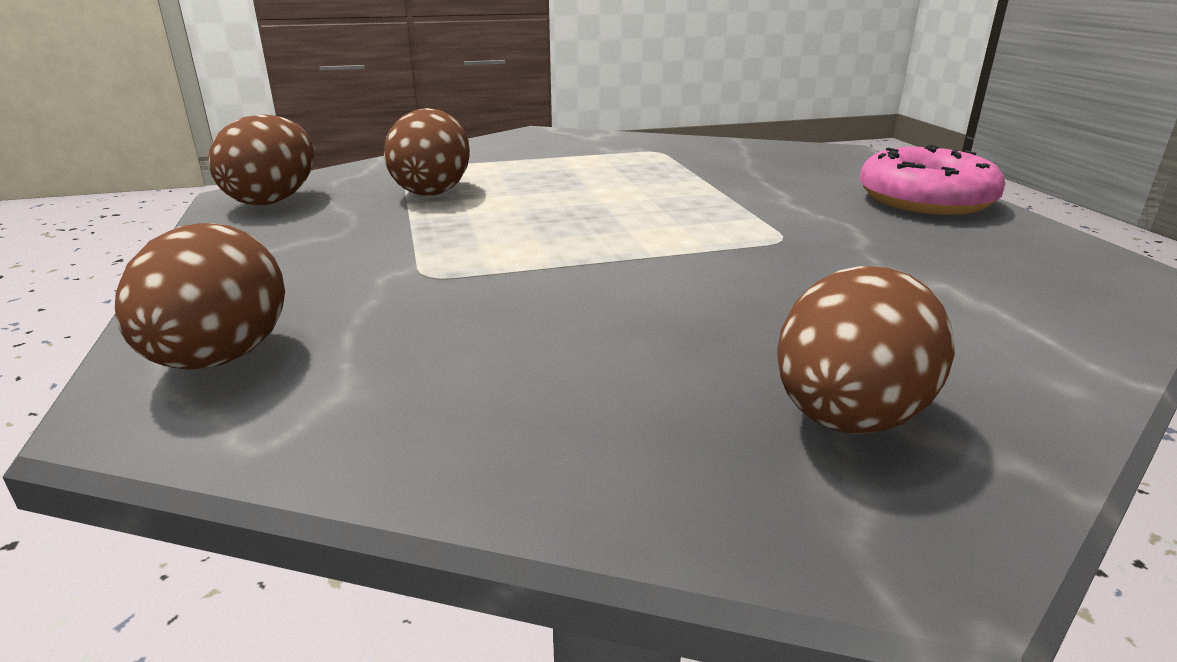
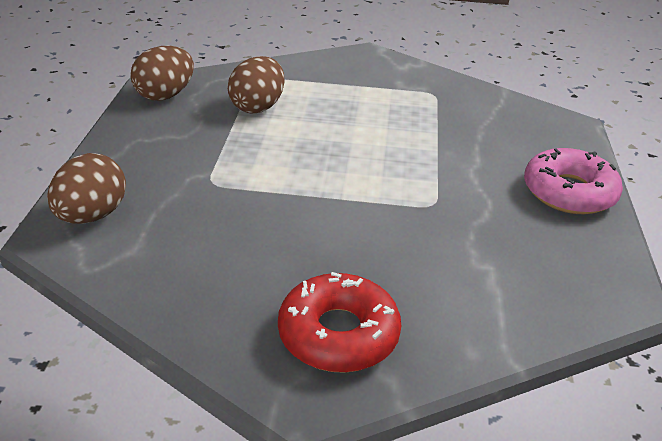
camera: 20 degrees right, 10 degrees up
brown egg [777,266,955,434] -> red donut [278,272,401,373]

